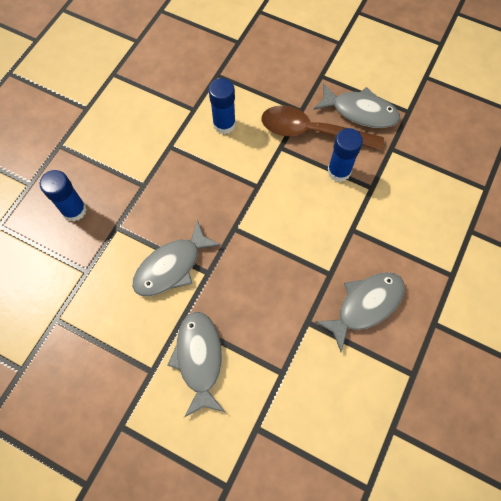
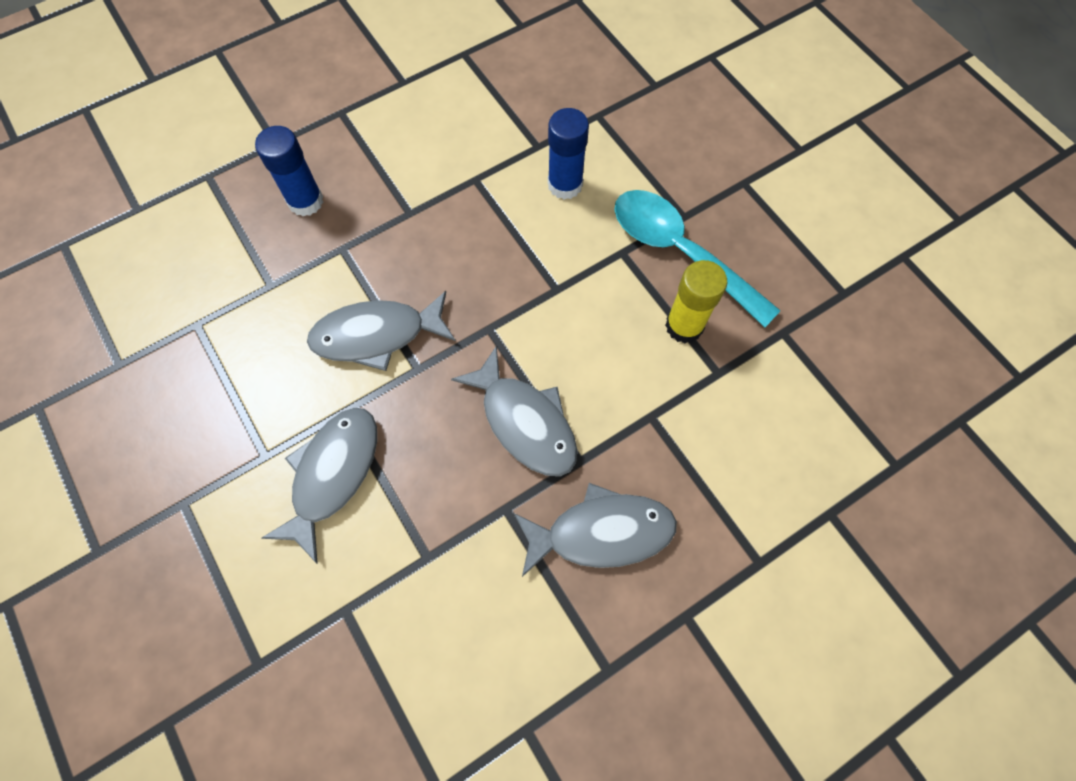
camera: 30 degrees right, 0 degrees up
brown spoon [262,105,384,151] -> turquoise spoon [615,190,781,327]
grey fish [313,83,400,128] -> grey fish moved to [451,345,578,476]
blue glue stick [327,128,363,182] -> yellow glue stick [665,260,727,343]

